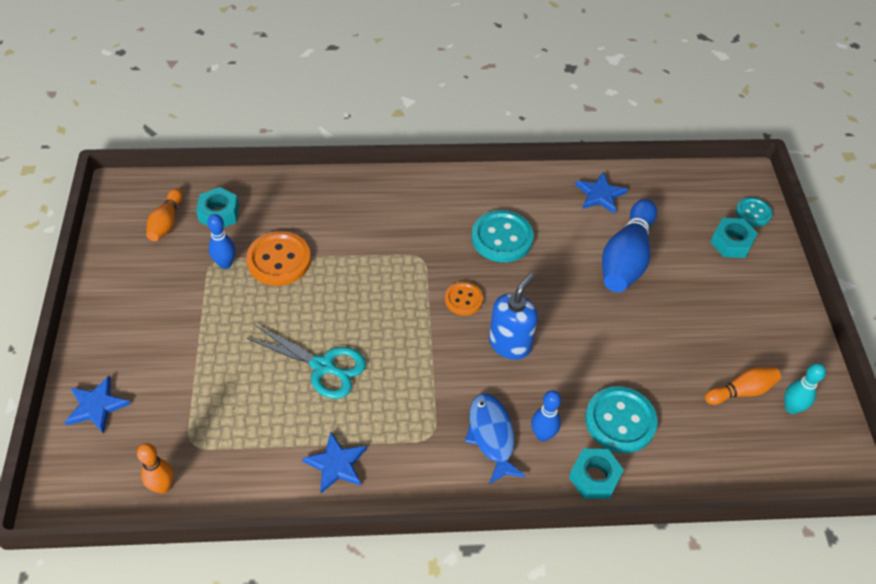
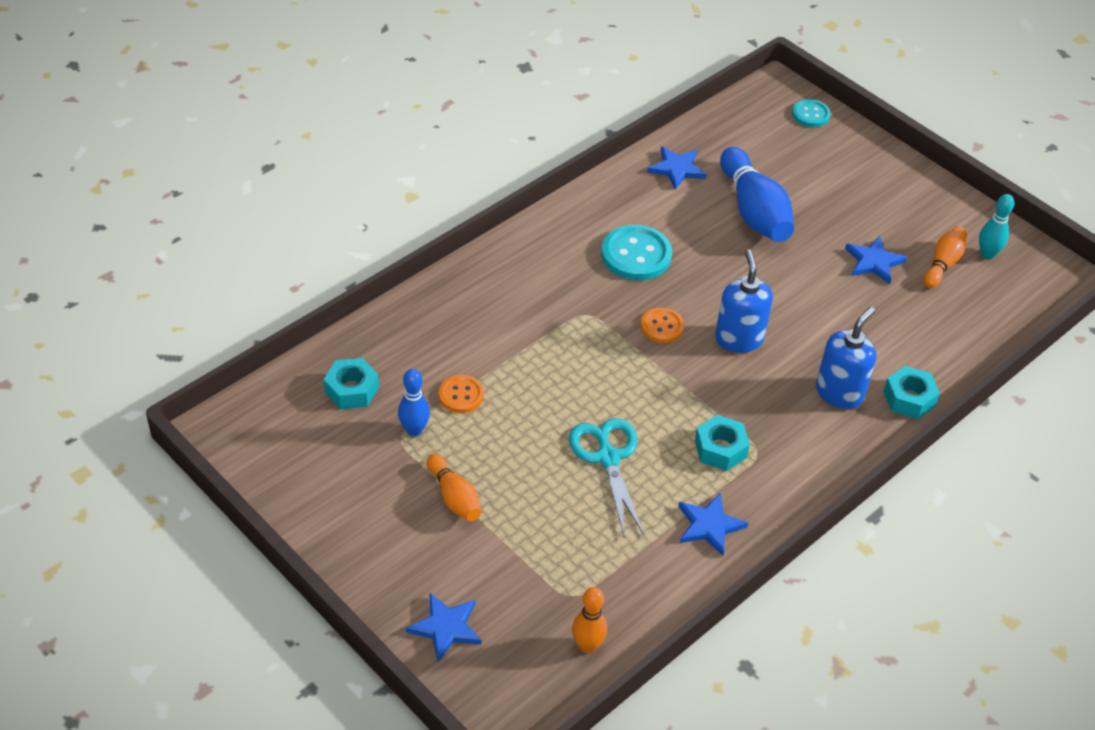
camera: 40 degrees left, 5 degrees down
orange bowling pin [146,188,183,241] -> orange bowling pin moved to [427,454,481,521]
orange button [246,231,311,286] -> orange button [439,375,484,413], size x0.59
turquoise scissors [246,325,366,399] -> turquoise scissors turned 90 degrees counterclockwise [569,418,644,538]
blue fish [465,393,526,485] -> none
blue bowling pin [531,390,561,441] -> blue soap dispenser [816,307,876,409]
turquoise button [585,386,658,453] -> none
turquoise nut [710,218,758,258] -> turquoise nut moved to [695,415,750,471]
none -> blue star [845,236,908,284]

